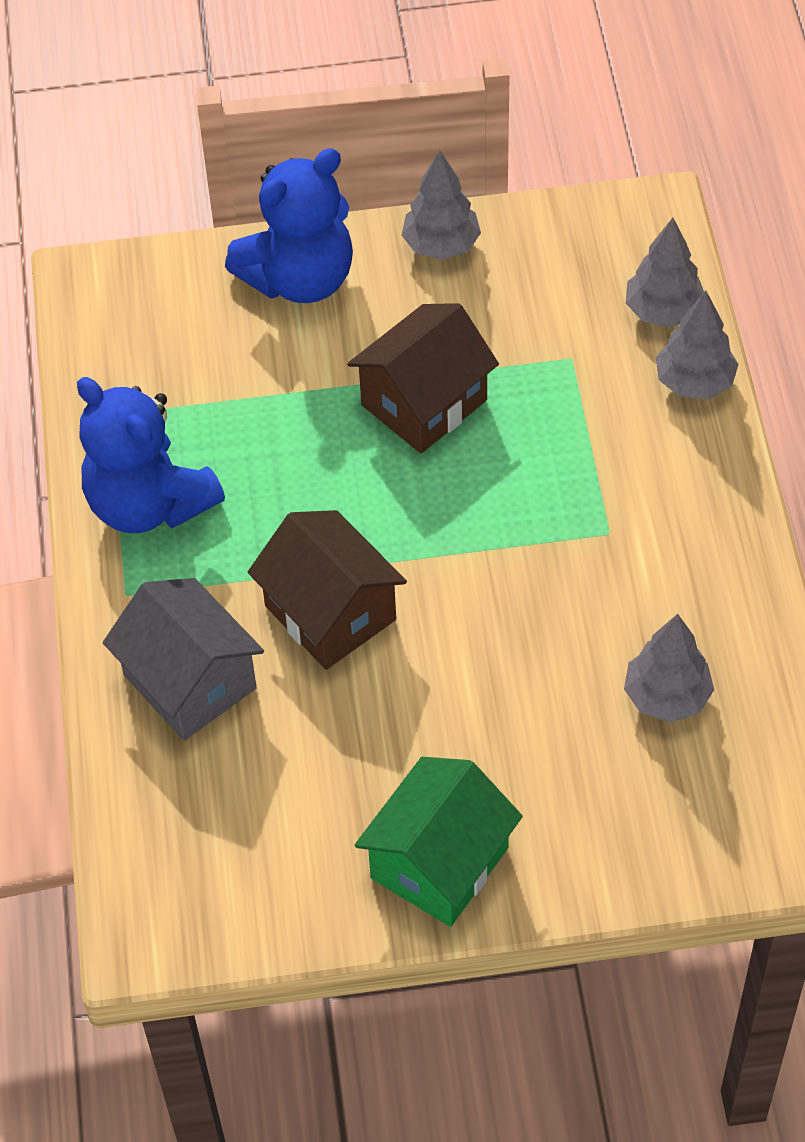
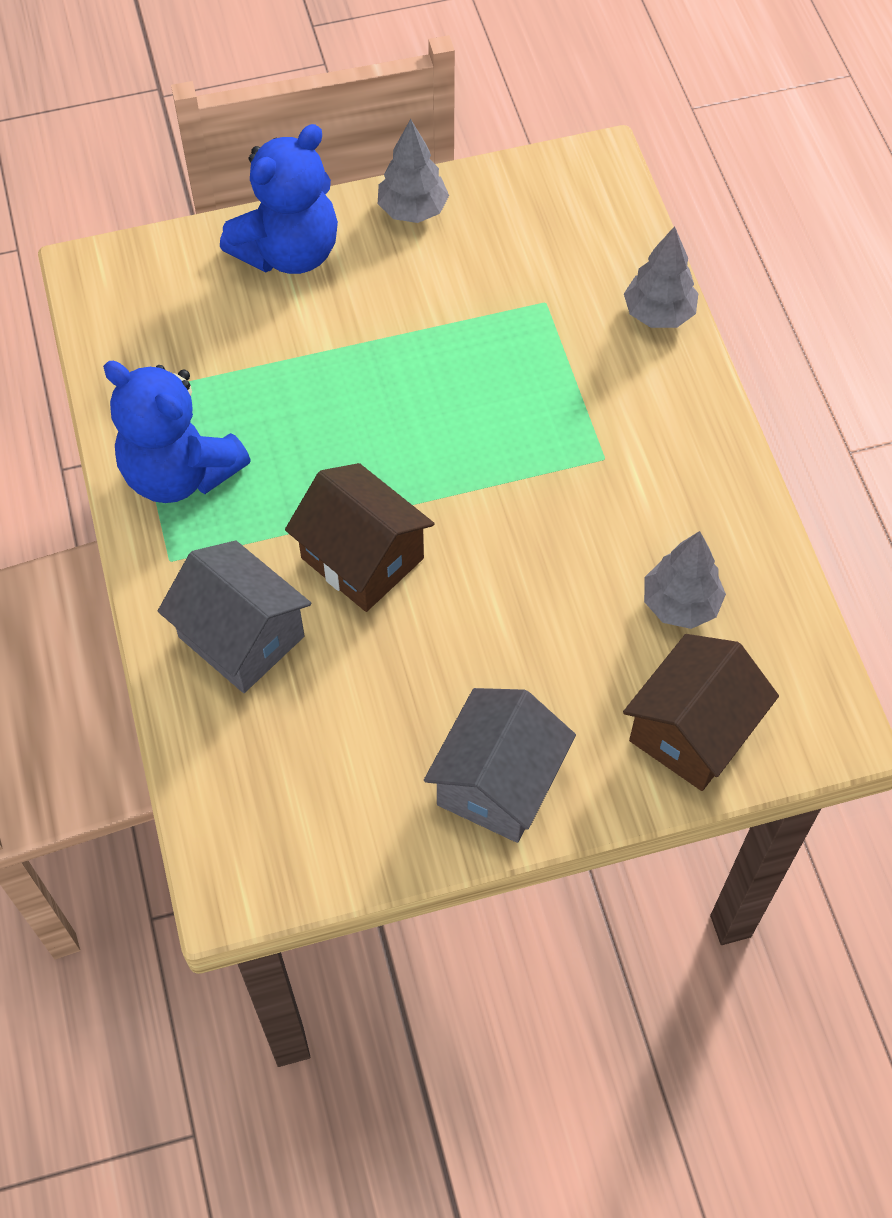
camera: 10 degrees left, 5 degrees up
brown house [347,303,499,453] -> brown house moved to [623,634,779,791]
green house [355,757,523,927] -> grey house [424,688,576,843]
grey tree [626,218,704,327] -> none

